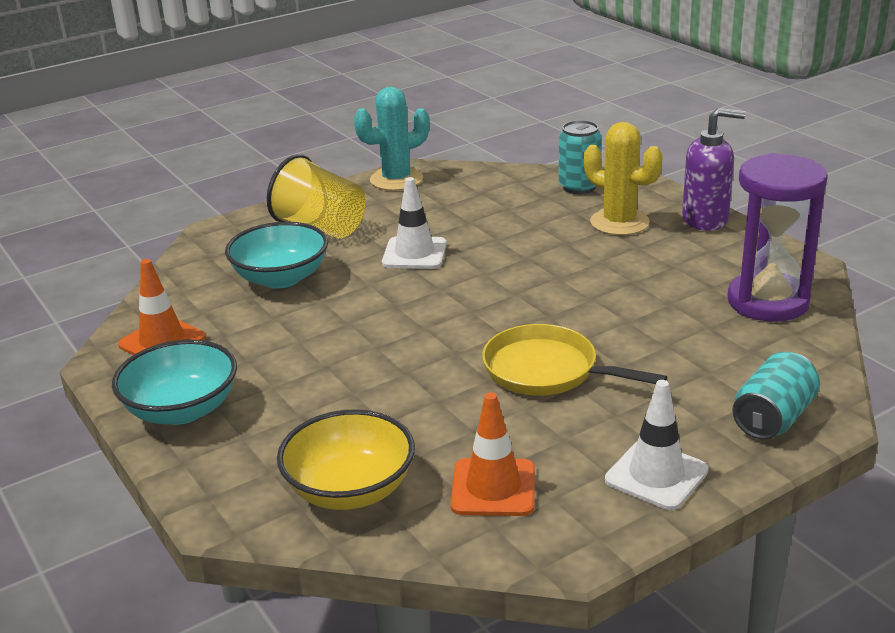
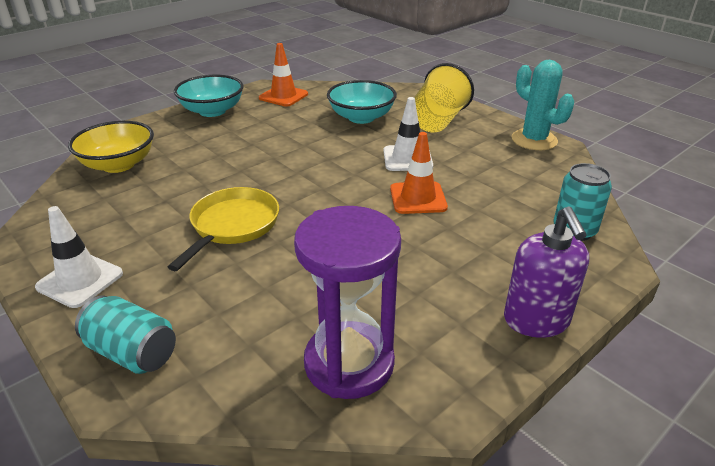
camera: 80 degrees right, 5 degrees up
orange traffic cone [451,392,535,516] -> orange traffic cone moved to [390,132,448,214]
yellow cactus [584,122,663,235] -> none

